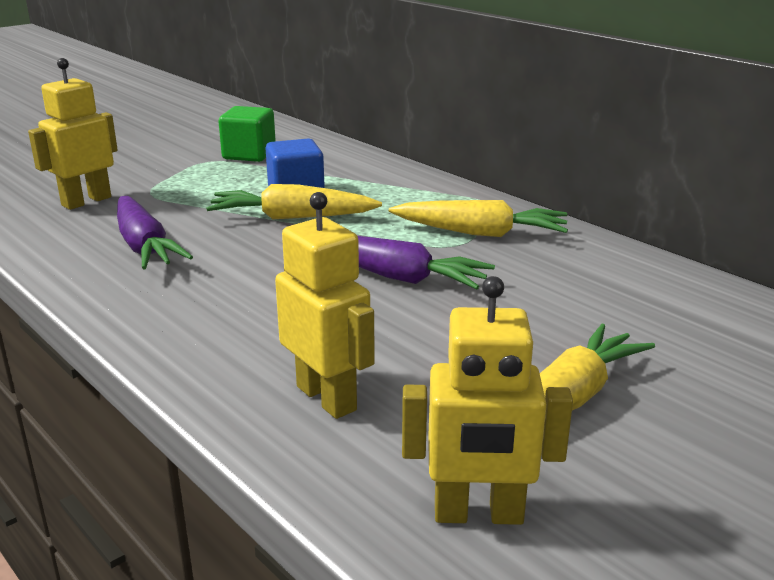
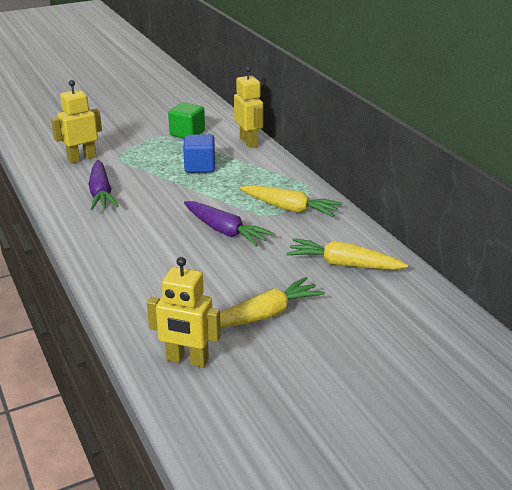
camera: 15 degrees right, 5 degrees up
yellow carrot [206,184,382,219] -> yellow carrot moved to [286,238,408,270]
yellow robot [275,192,375,419] -> yellow robot moved to [234,66,263,148]

